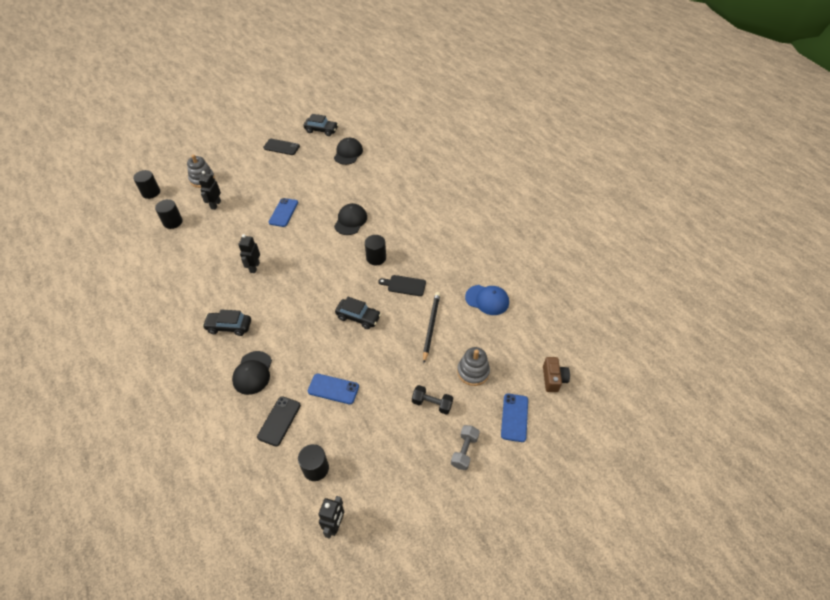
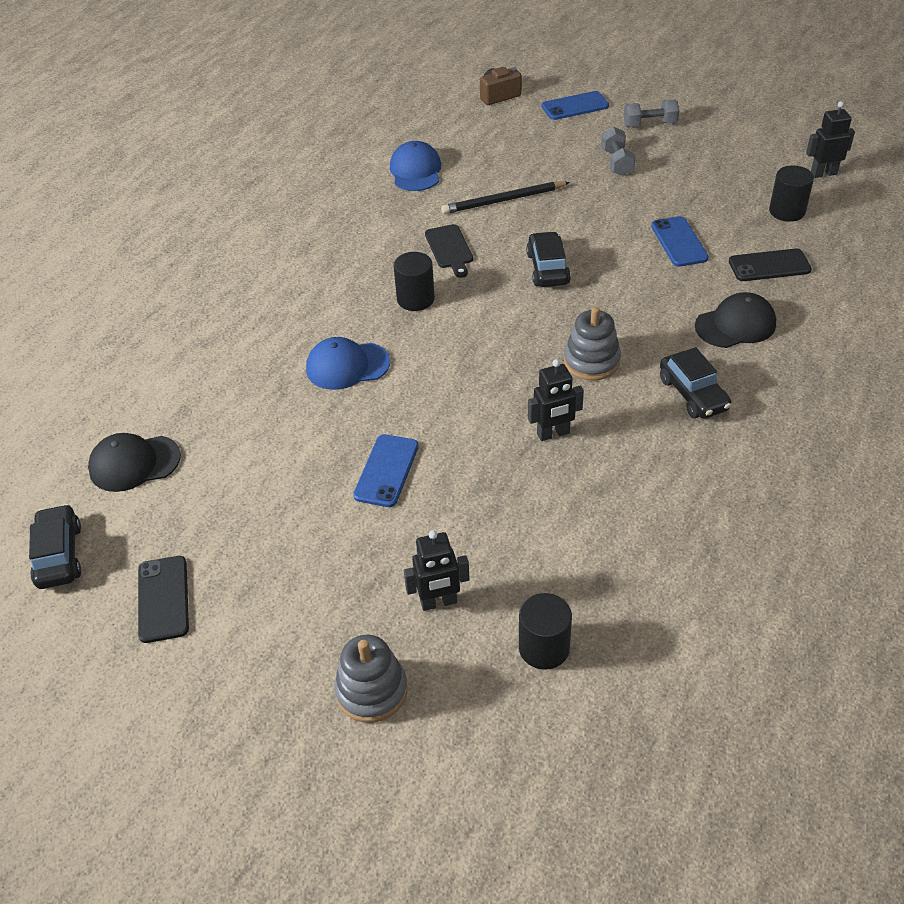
camera: 115 degrees left, 5 degrees down
black cylinder [133,170,160,199] -> none
blue phone [269,198,298,227] -> blue phone turned 60 degrees counterclockwise [353,434,419,507]
black cap [334,203,367,235] -> blue cap [306,337,390,390]
black dumbbell [412,385,453,415] -> grey dumbbell [601,127,635,176]
grey stacking toy [457,347,490,386] -> grey stacking toy moved to [564,307,621,381]

